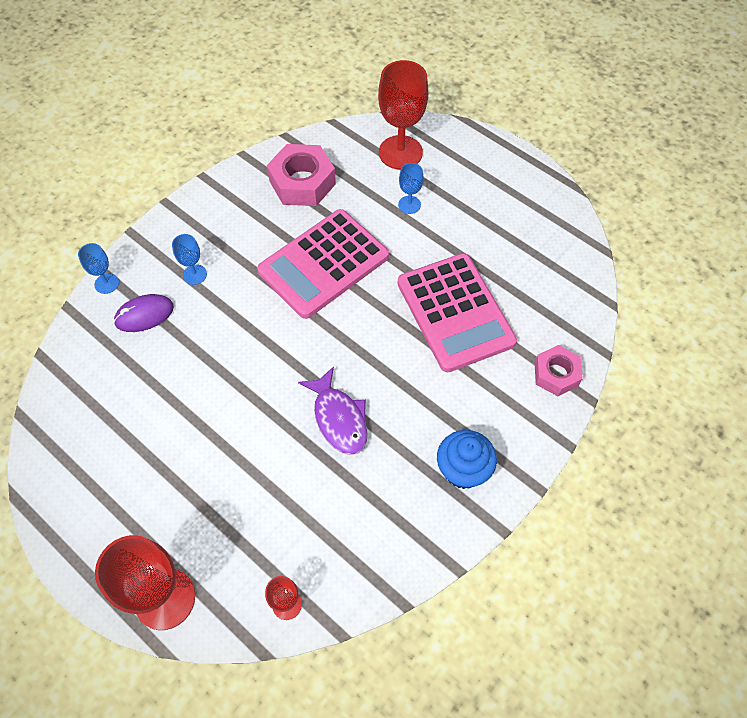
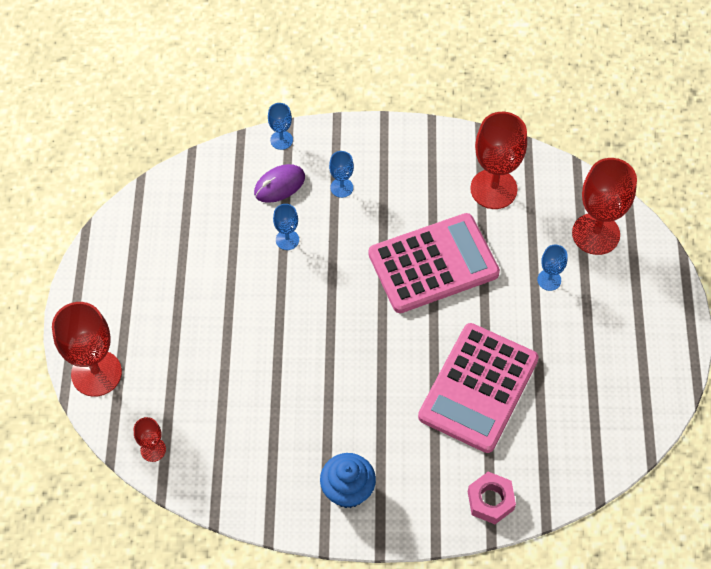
camera: 50 degrees right, 0 degrees up
purple mouse [114,294,174,332] -> purple mouse turned 60 degrees counterclockwise [254,164,305,203]
pink calculator [257,209,389,319] -> pink calculator turned 150 degrees clockwise [369,213,500,313]
pink nut [267,144,336,206] -> red goblet [470,112,527,209]
purple fish [298,366,368,455] -> none
none -> blue goblet [273,204,299,250]

